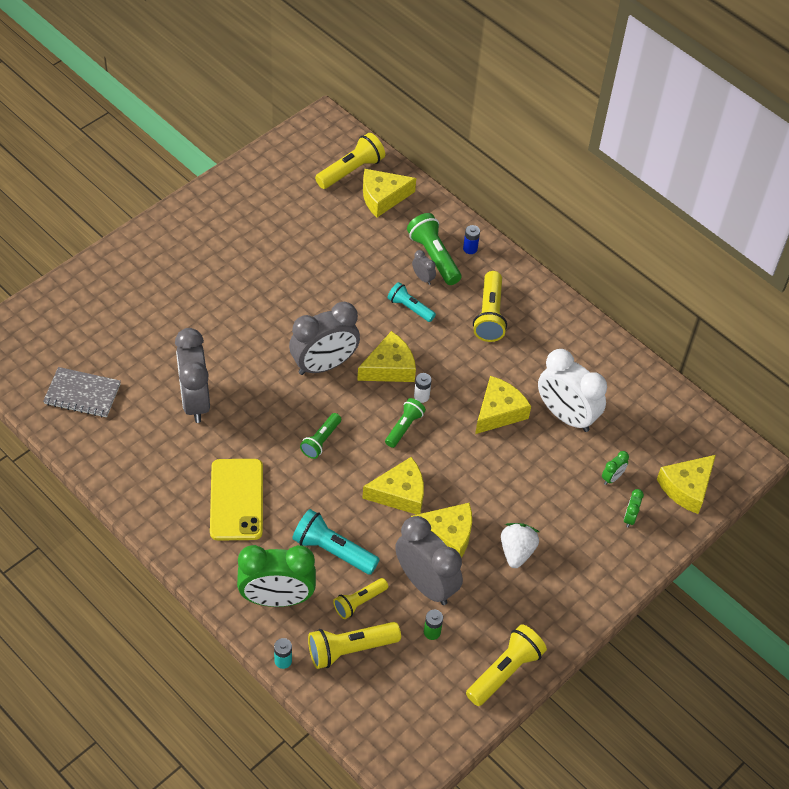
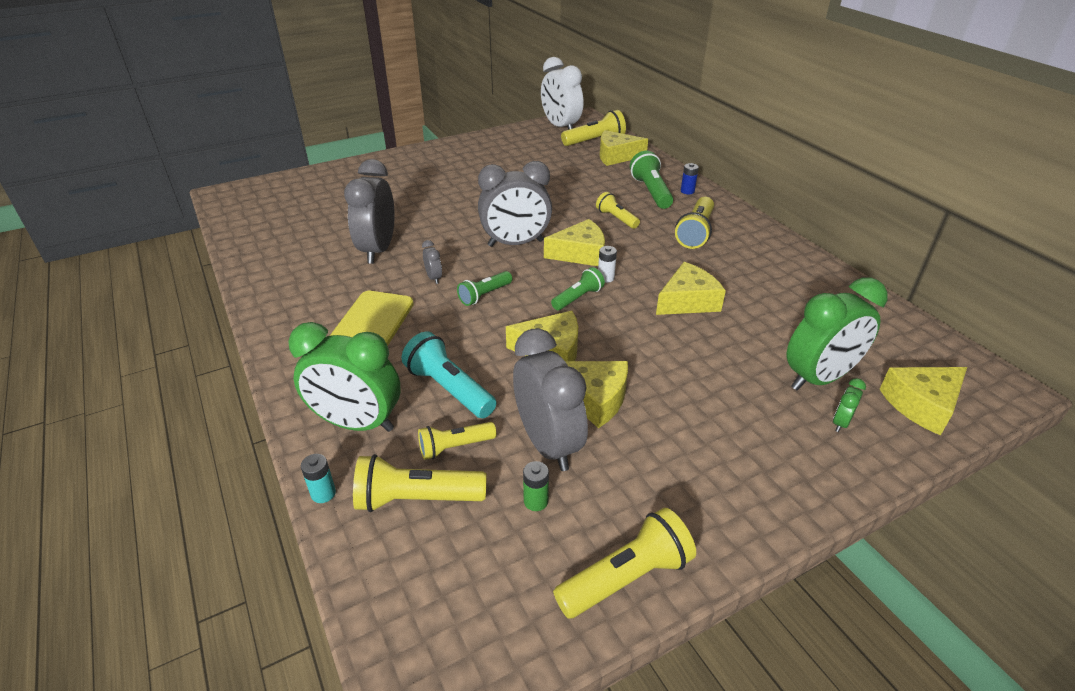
camera: 20 degrees right, 15 degrees down
grey notebook [43,367,121,417] -> none
turquoise flashlight [387,282,436,322] -> yellow flashlight [596,192,640,229]
grey clock [412,250,436,285] -> grey clock moved to [422,240,442,284]
white strawberry [501,523,539,568] -> none
white clock [538,349,607,432] -> white clock moved to [541,57,583,130]
green clock [602,451,629,485] -> green clock [787,277,888,391], size x2.40

